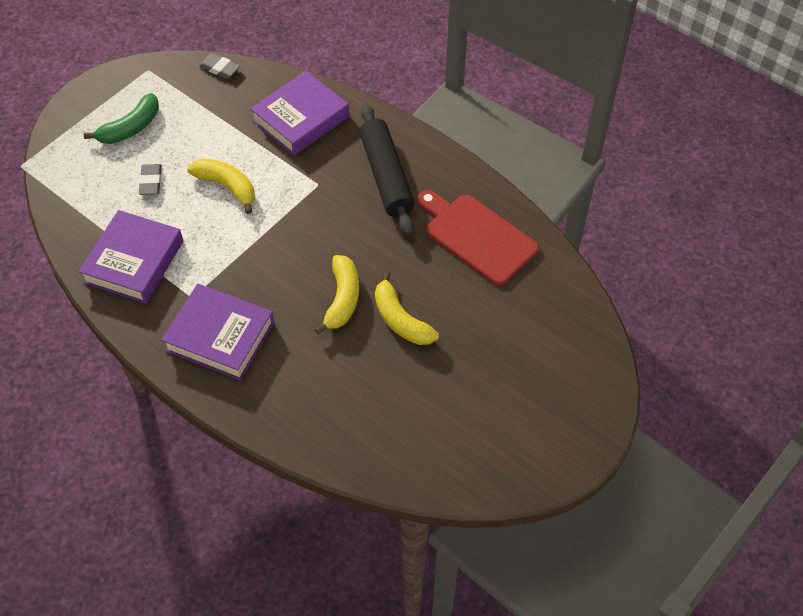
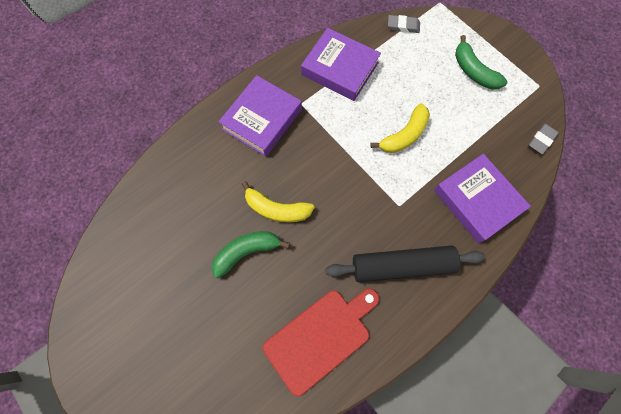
camera: 100 degrees right, 15 degrees up
grey eraser [139,164,162,195] -> grey eraser moved to [388,15,420,33]
yellow banana [375,271,439,345] -> green banana [212,231,290,278]

